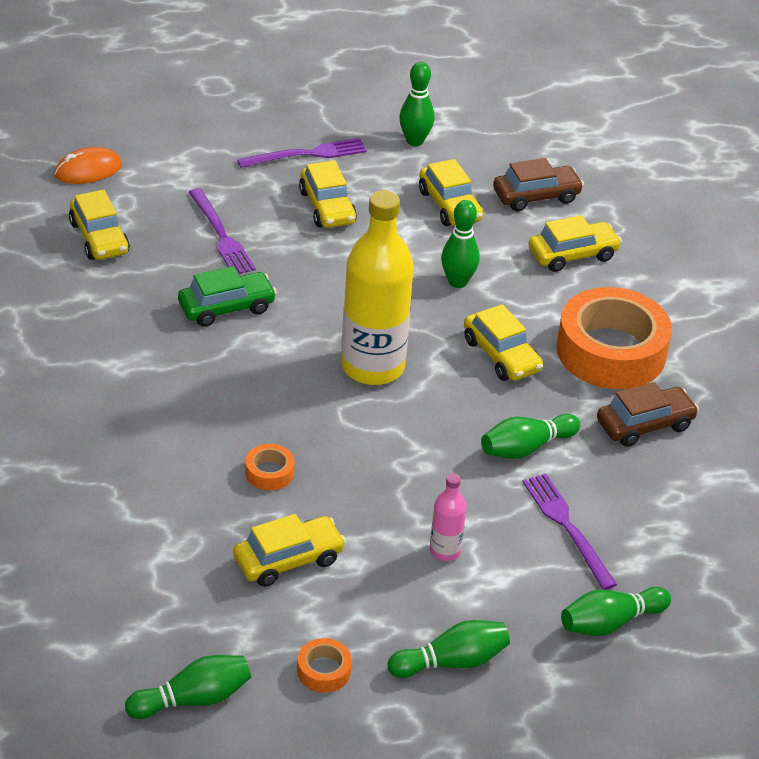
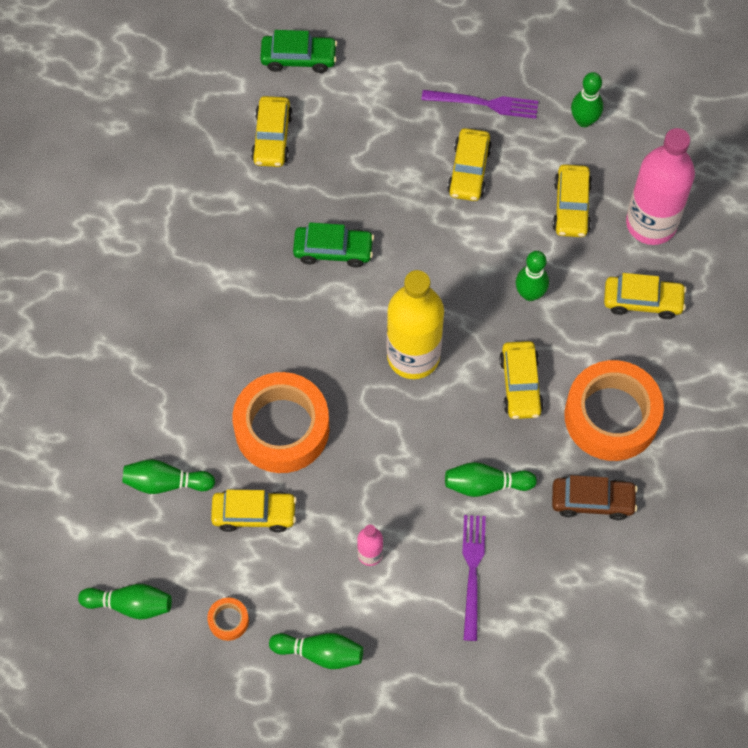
camera: 30 degrees right, 25 degrees up
orange mouse [54,147,122,184] -> green car [260,30,337,73]
purple fork [189,188,256,274] -> none
orange tape [245,444,295,491] -> orange tape [233,372,329,473], size x2.45
brown car [493,158,584,211] -> pink bottle [626,128,695,245]
green bowling pin [561,587,671,636] -> green bowling pin moved to [122,459,215,494]

